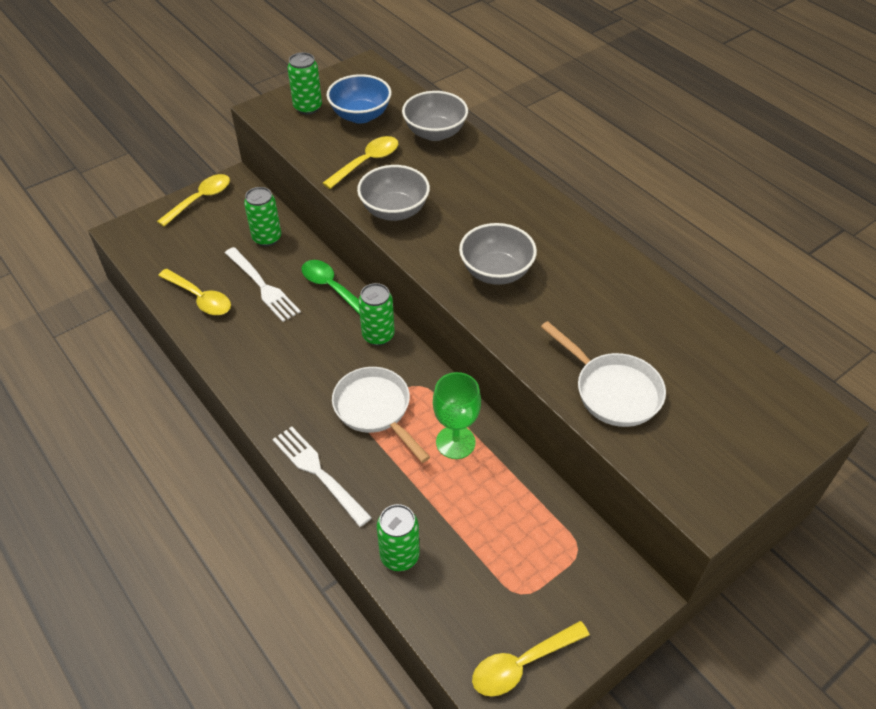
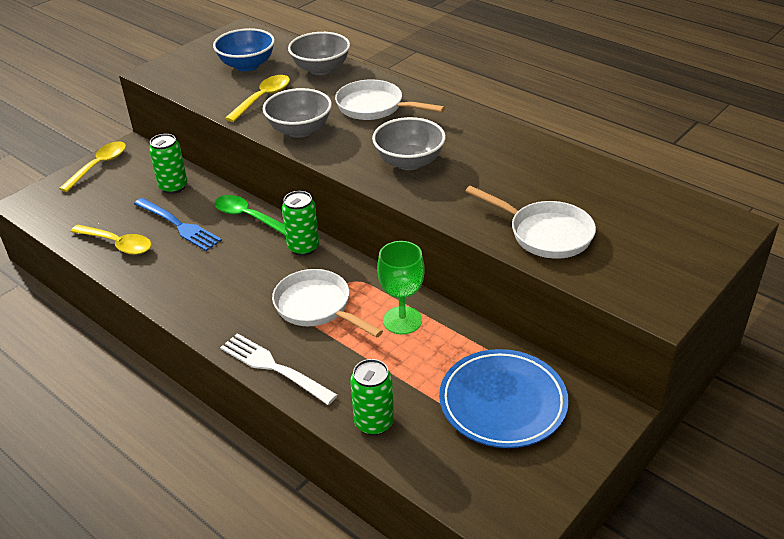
camera: 10 degrees left, 10 degrees down
white fork [225,247,301,322] -> blue fork [134,198,222,251]
green can [287,52,322,115] -> none
yellow spoon [472,621,590,696] -> none
none -> white pan [335,79,445,120]
none -> blue plate [439,349,569,448]

